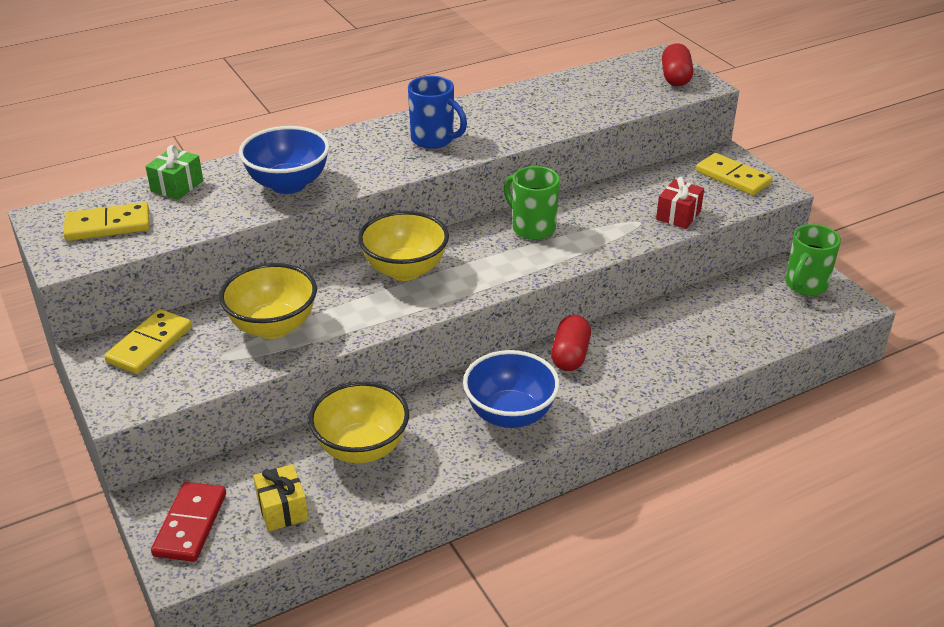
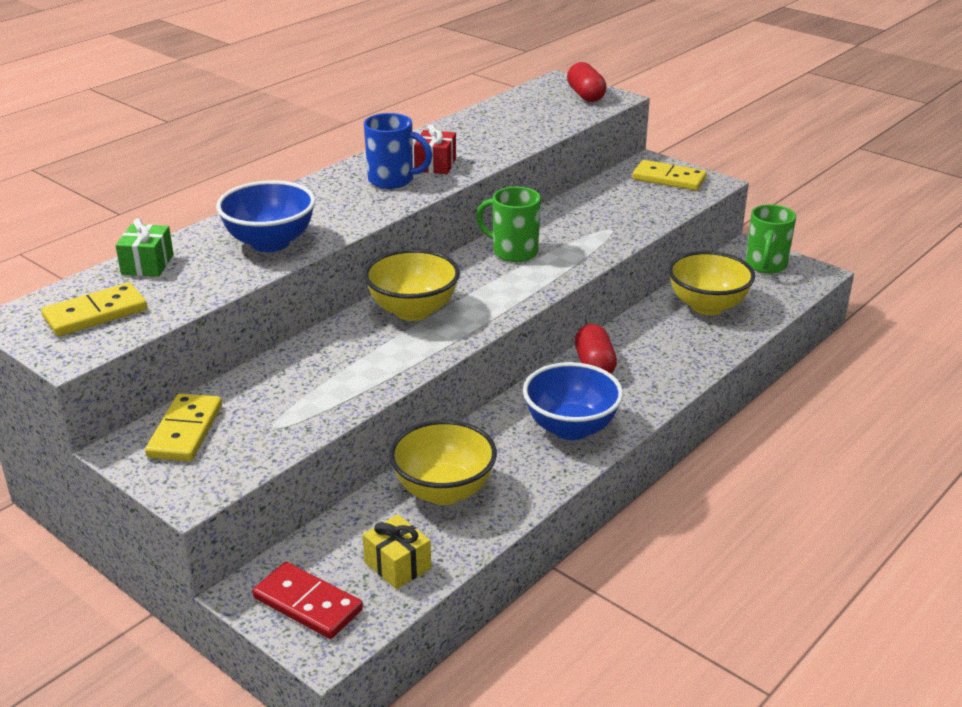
camera: 20 degrees left, 5 degrees down
red domino [151,482,226,562] -> red domino turned 45 degrees counterclockwise [252,562,363,639]
yellow bowl [219,263,317,339] -> yellow bowl moved to [668,251,755,315]
red gift [656,177,704,229] -> red gift moved to [414,124,456,174]

